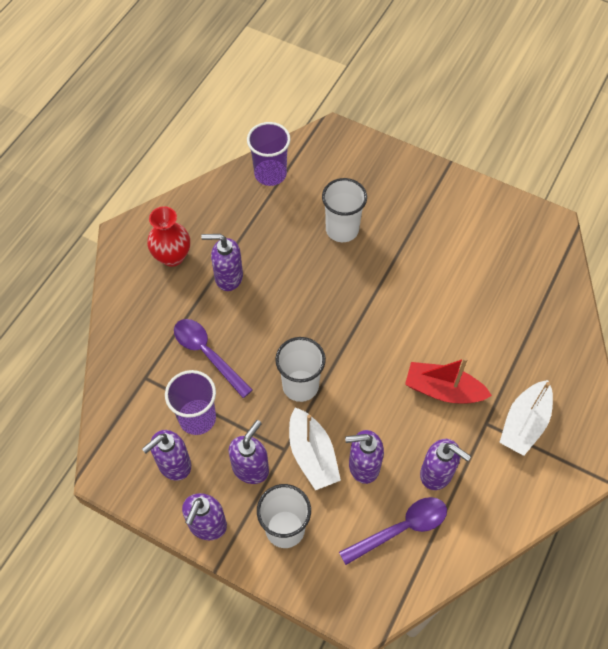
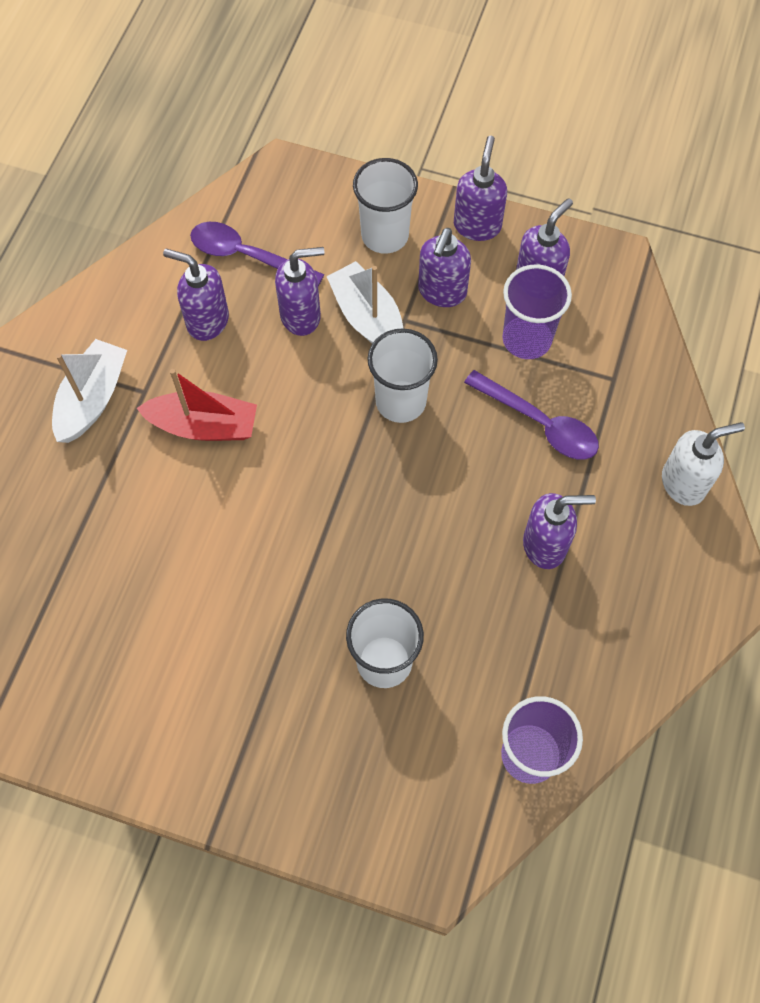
camera: 170 degrees right, 5 degrees up
red vase [147,206,190,267] -> none
purple spoon [339,497,447,565] -> purple spoon turned 60 degrees clockwise [190,222,324,286]
none -> white soap dispenser [662,422,745,506]

